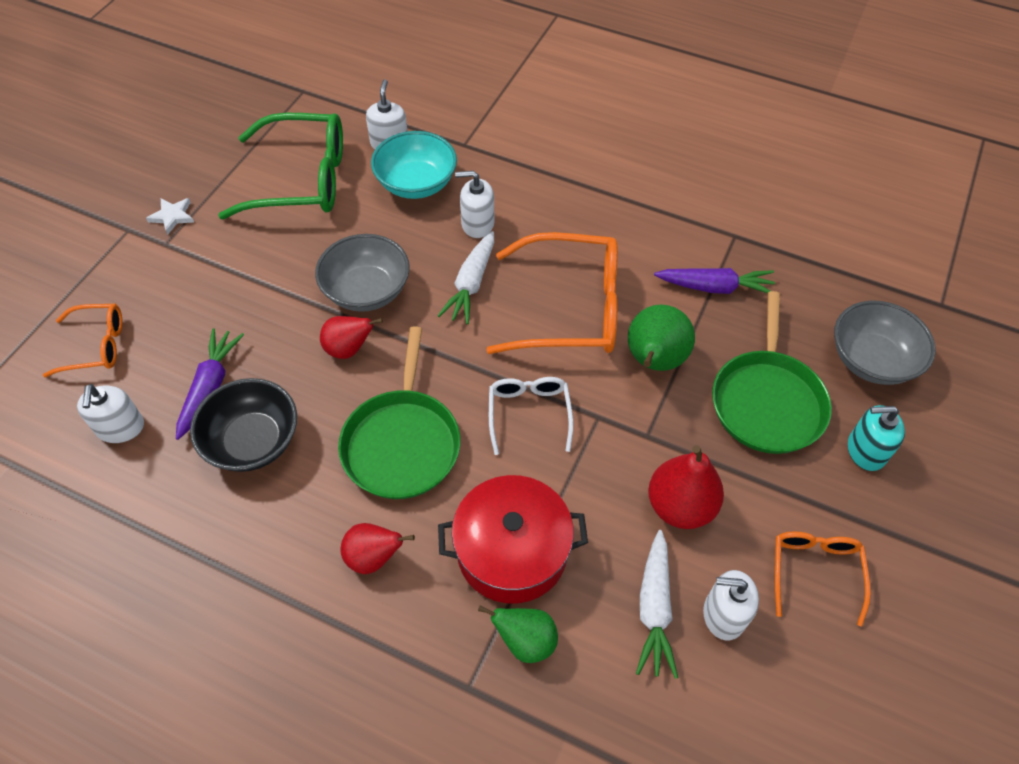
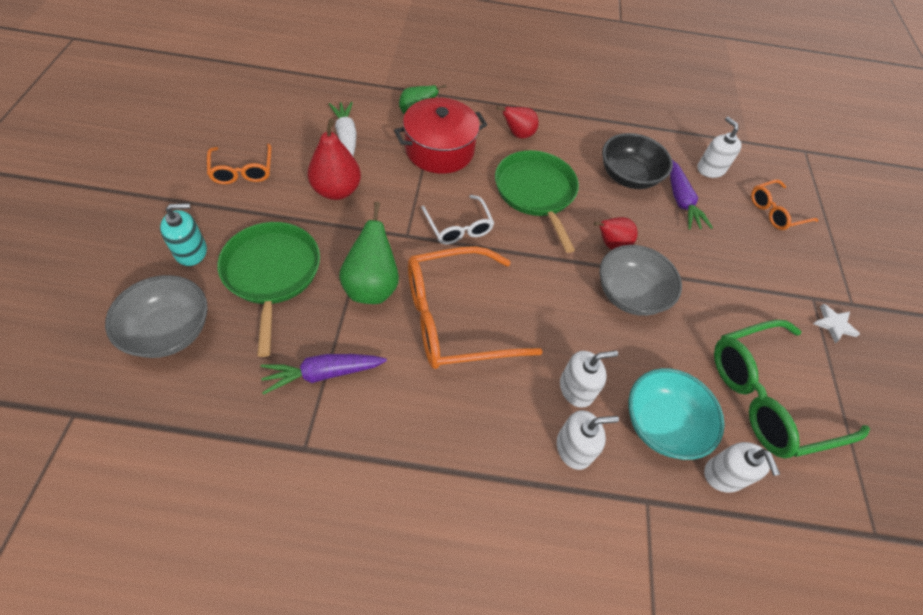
camera: 155 degrees right, 0 degrees up
white carrot [437,231,494,324] -> none
white soap dispenser [703,570,759,640] -> white soap dispenser moved to [557,410,619,470]

